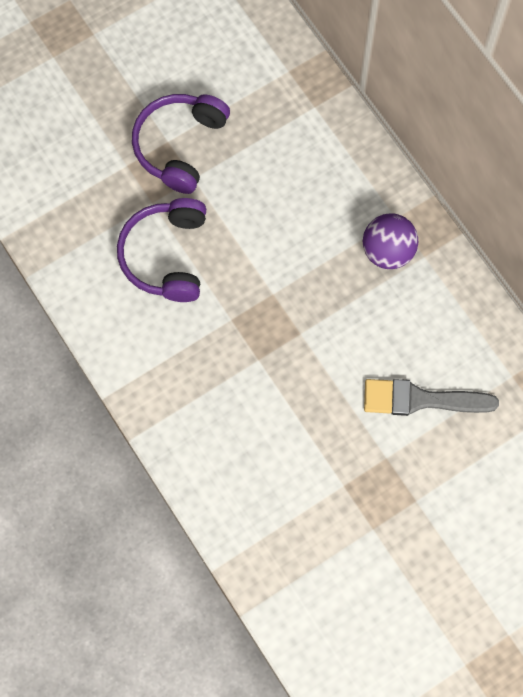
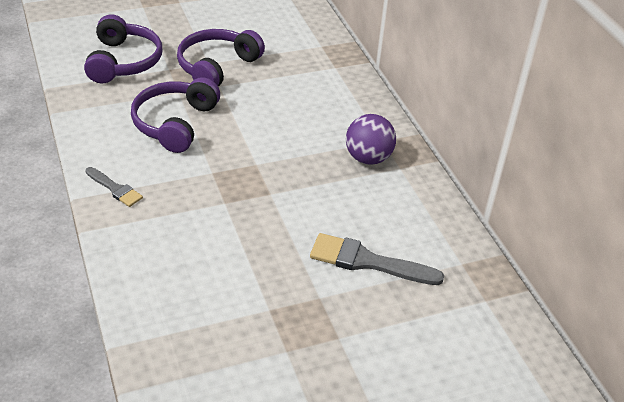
camera: 10 degrees right, 30 degrees down
none -> purple headphones [84,14,162,83]
none -> grey brush [85,167,143,207]

